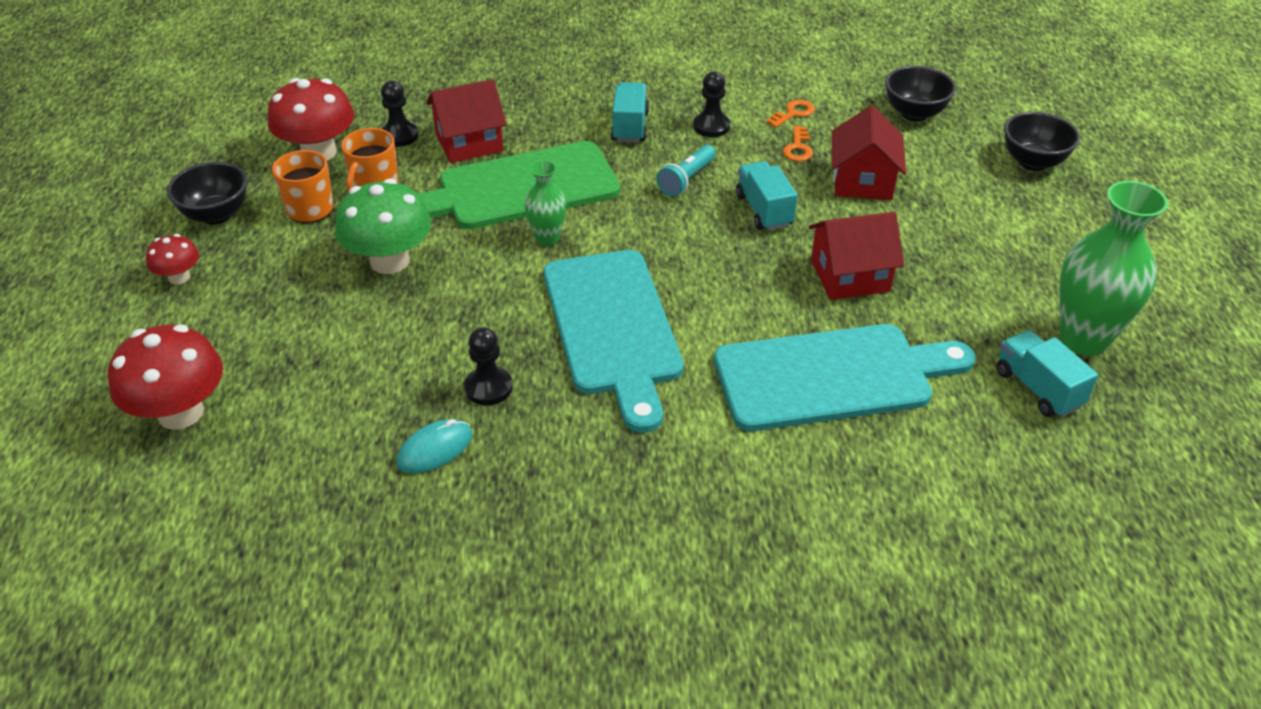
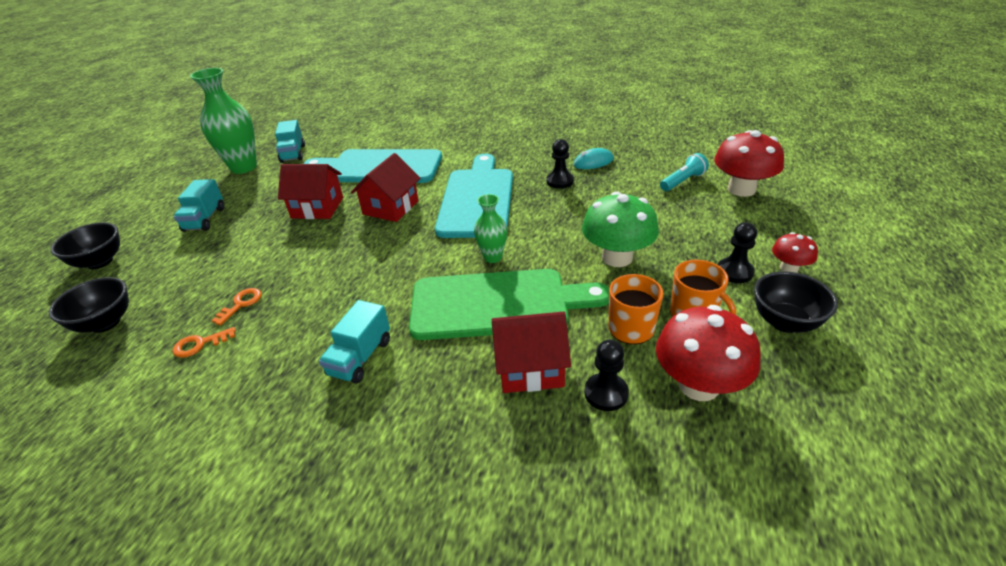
camera: 160 degrees left, 5 degrees down
turquoise flashlight [656,145,716,197] -> turquoise flashlight moved to [660,153,709,191]
black pawn [693,71,730,137] -> black pawn moved to [718,222,757,283]
turquoise truck [736,161,798,230] -> turquoise truck moved to [174,179,225,232]
red house [832,106,906,200] -> red house moved to [351,153,421,222]

